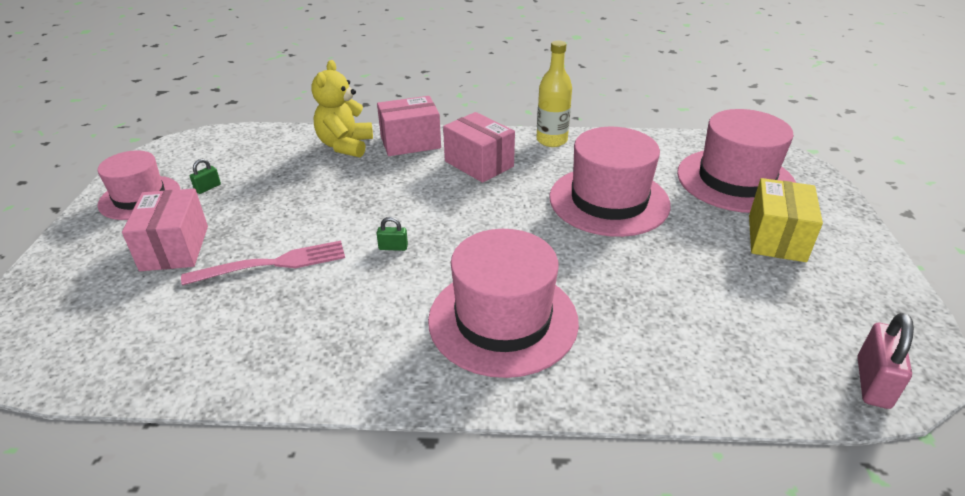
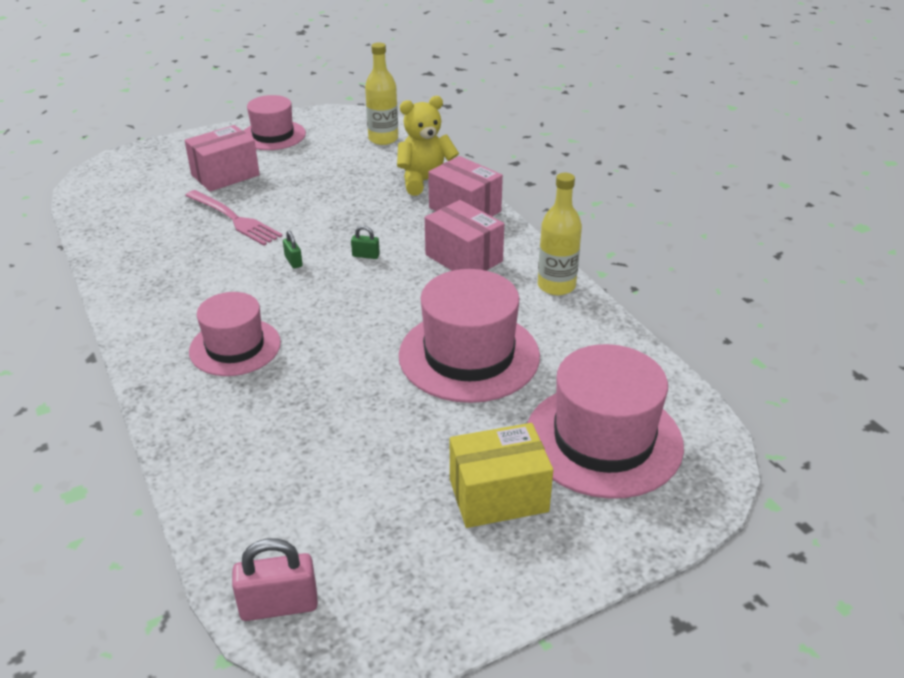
camera: 60 degrees right, 0 degrees up
green padlock [190,159,221,194] -> green padlock moved to [351,226,380,259]
pink hat [428,229,579,378] -> pink hat [189,292,281,376], size x0.65
pink box [443,112,515,183] -> pink box turned 60 degrees counterclockwise [425,200,504,271]
none -> yellow bottle [365,43,398,145]

